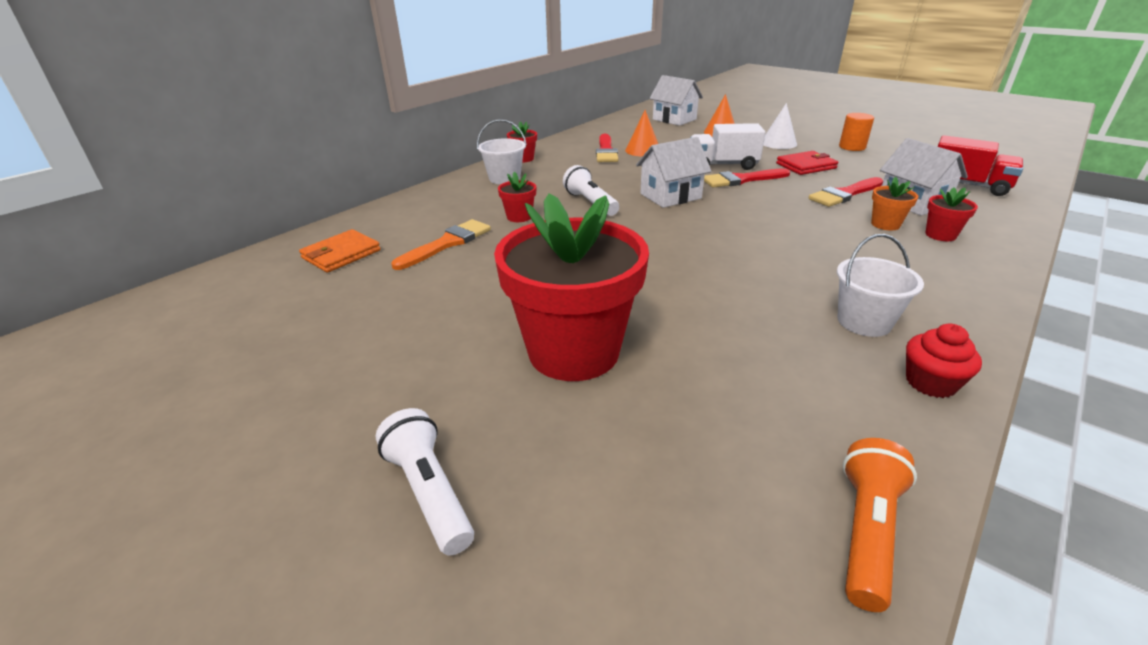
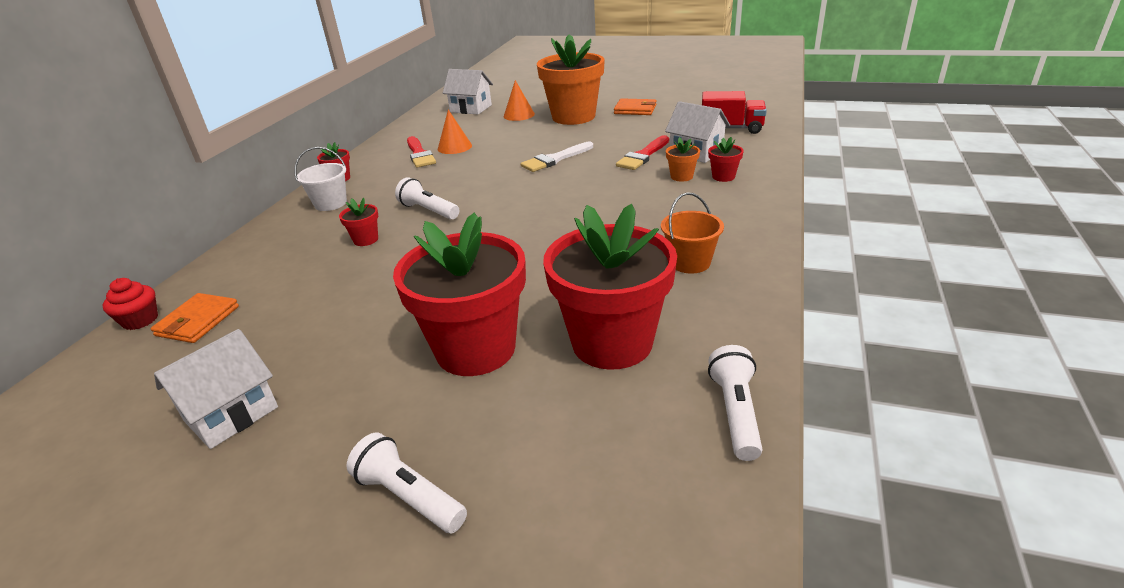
camera: 20 degrees left, 0 degrees up
orange brush [391,219,491,270] -> none
white house [636,137,711,208] -> white house moved to [154,329,278,449]
white truck [690,123,766,170] -> none
red brush [704,168,790,188] -> white brush [521,142,593,172]
white cone [763,103,797,149] -> orange flower pot [537,34,605,125]
red wallet [776,151,838,175] -> none
white bucket [837,234,924,337] -> orange bucket [661,192,724,274]
orange cylinder [839,113,874,151] -> orange wallet [614,98,656,115]
orange flashlight [843,438,917,612] -> white flashlight [708,345,762,461]
red cupcake [906,324,982,398] -> red cupcake moved to [102,278,158,330]
none -> red flower pot [543,204,677,370]

